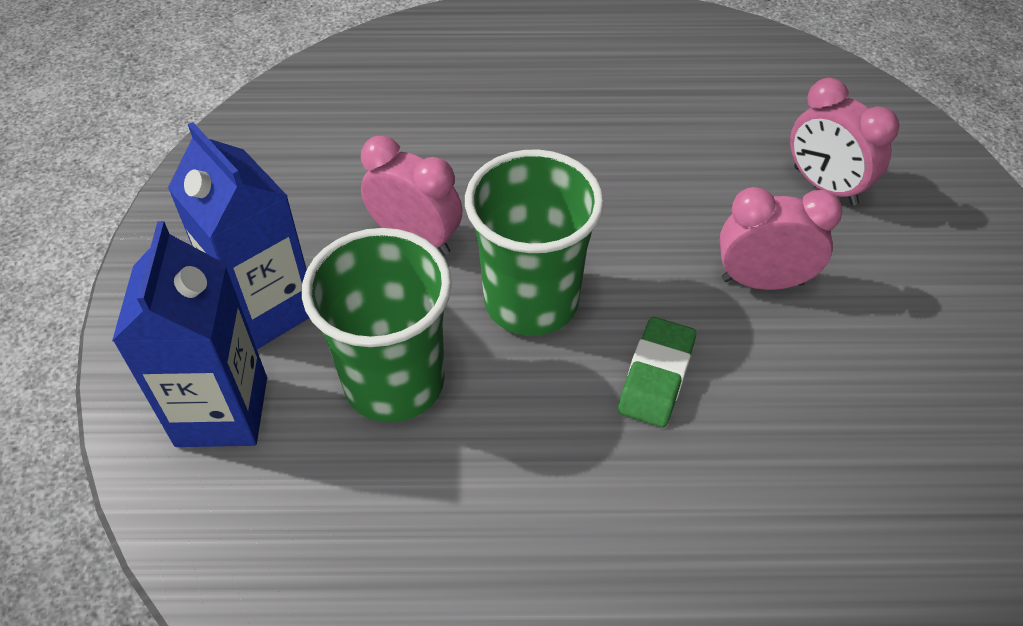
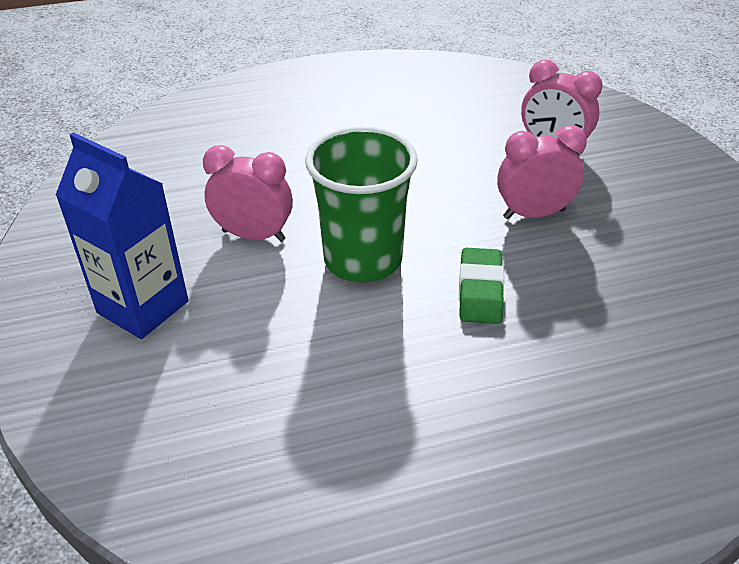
camera: 15 degrees left, 10 degrees down
blue carton [112,221,267,447] -> none
green cup [302,228,452,422] -> none

